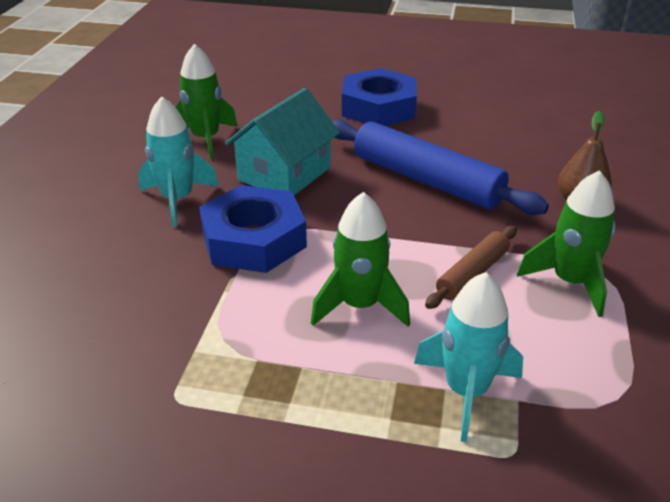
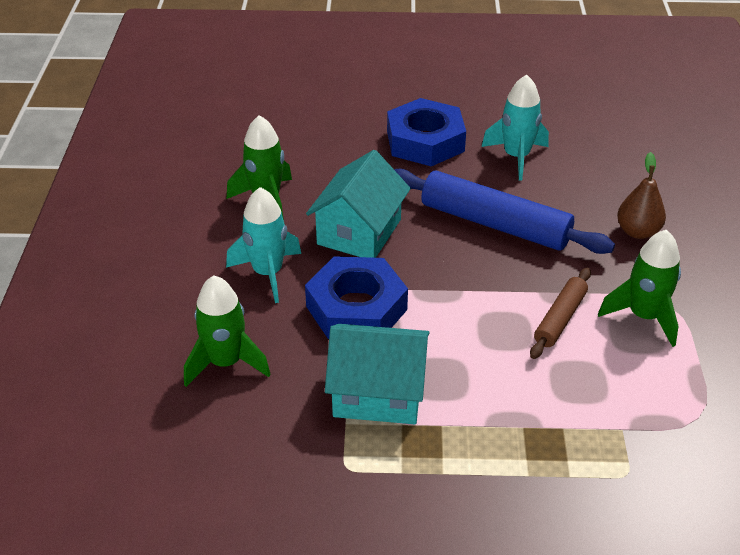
camera: 10 degrees left, 5 degrees up
green rocket [311,192,410,327] -> green rocket moved to [184,275,271,387]
turquoise rocket [414,272,523,442] -> turquoise rocket moved to [481,74,549,181]
none -> turquoise house [325,324,429,424]

